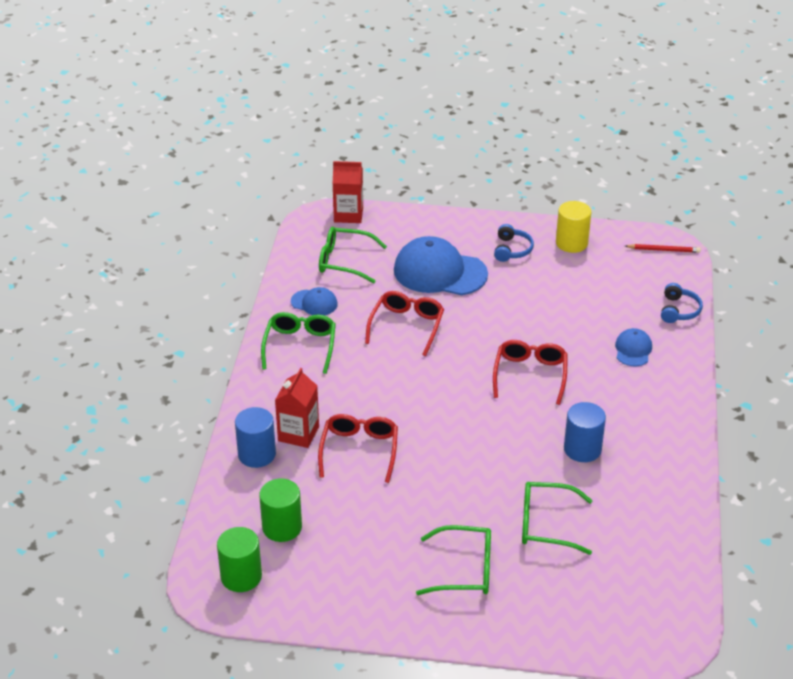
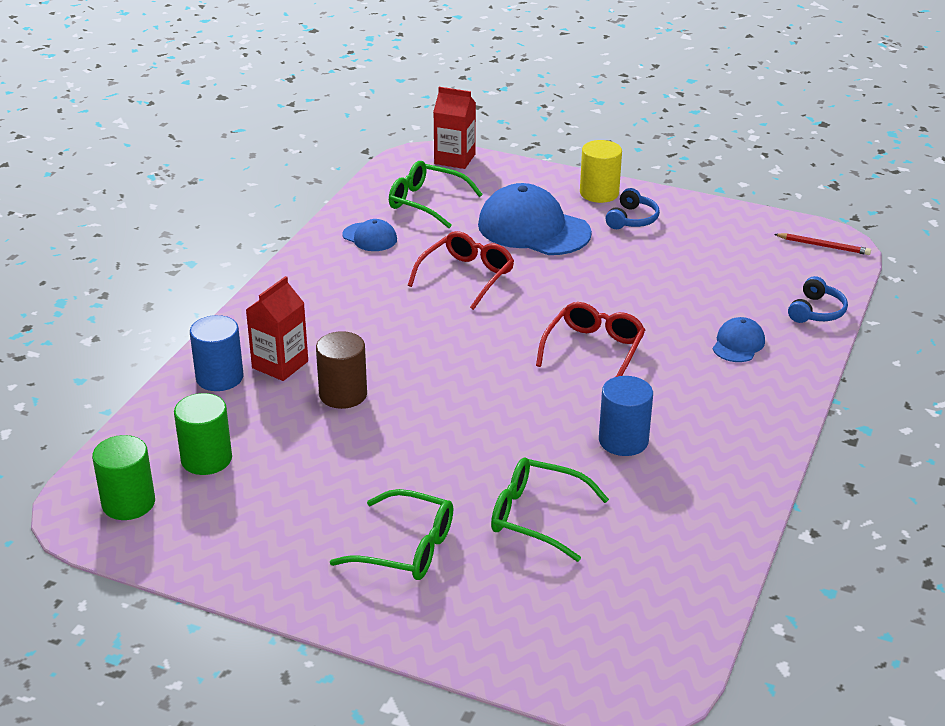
camera: 15 degrees right, 5 degrees down
green glasses [261,312,336,374] -> none
red glasses [318,414,398,483] -> brown cylinder [316,331,367,409]
yellow cylinder [556,201,591,253] -> yellow cylinder moved to [580,140,622,203]

